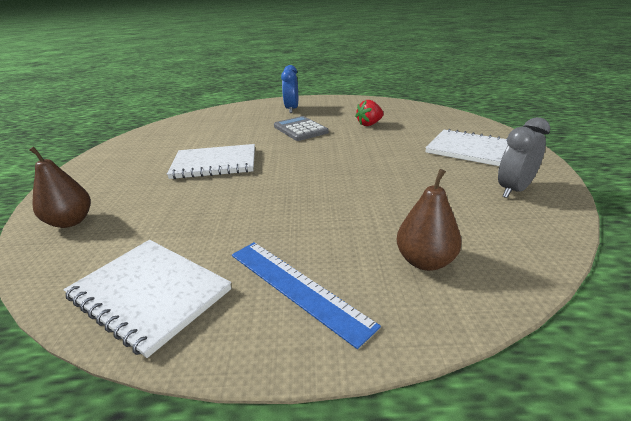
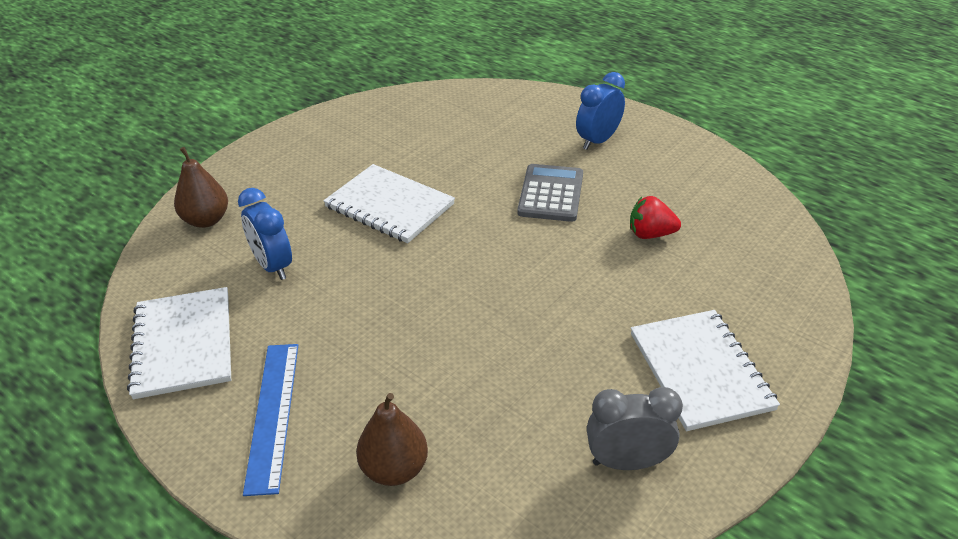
camera: 40 degrees right, 10 degrees up
none -> blue clock [238,188,292,280]

